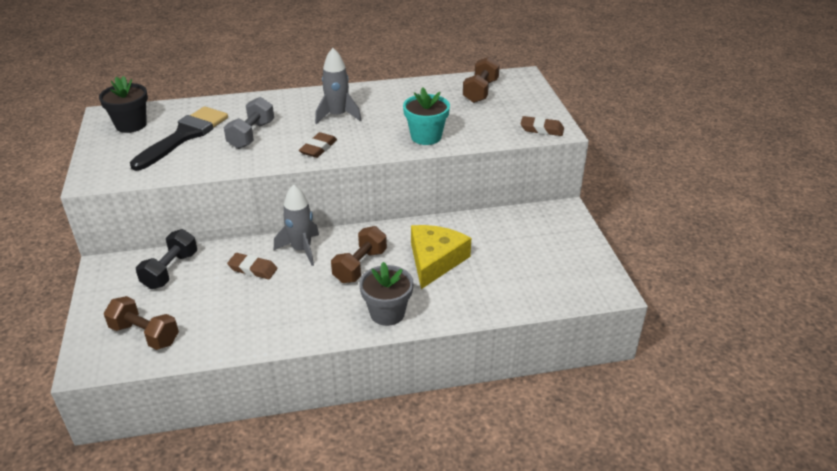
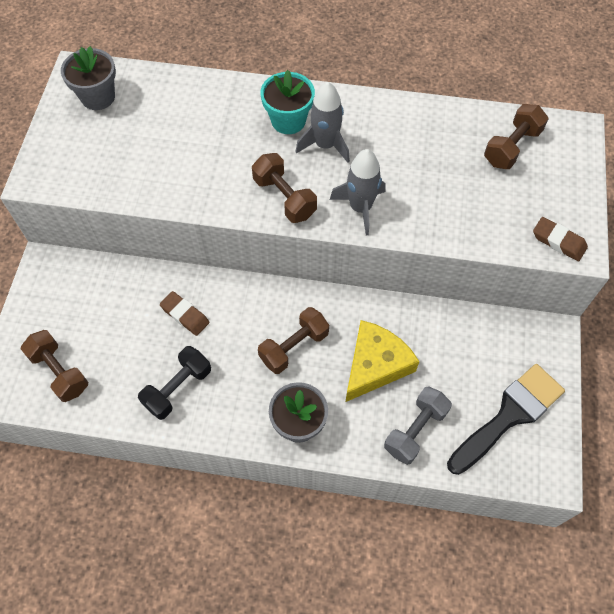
camera: 20 degrees right, 25 degrees up
black flower pot [99,76,148,133] -> grey flower pot [61,46,116,110]
black brush [130,106,228,171] -> black brush moved to [447,364,565,475]
black dumbbell [136,229,197,289] -> black dumbbell moved to [138,346,211,420]
grey dumbbell [224,97,274,149] -> grey dumbbell moved to [384,386,452,465]
grey rocket [274,184,319,266] -> grey rocket moved to [330,149,386,236]
brown eraser [299,132,337,158] -> brown dumbbell [252,153,317,223]
turquoise flower pot [403,87,450,145] -> turquoise flower pot moved to [261,70,315,134]

